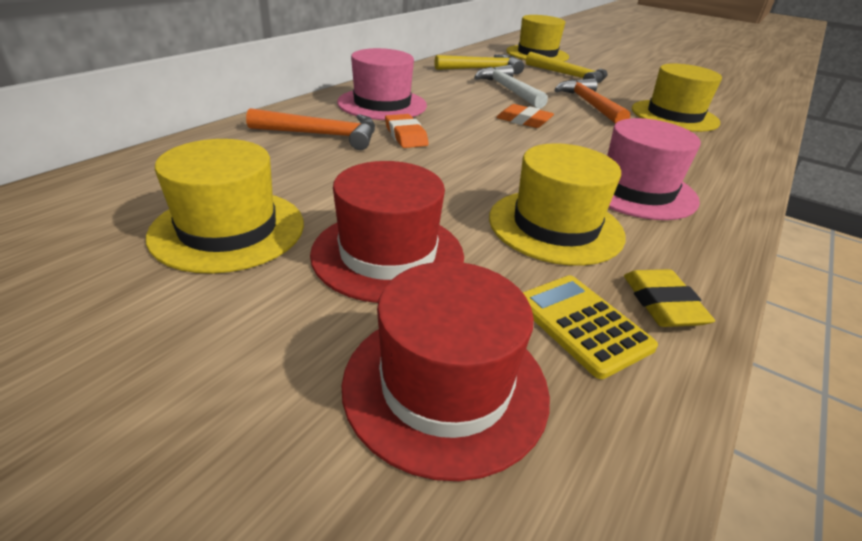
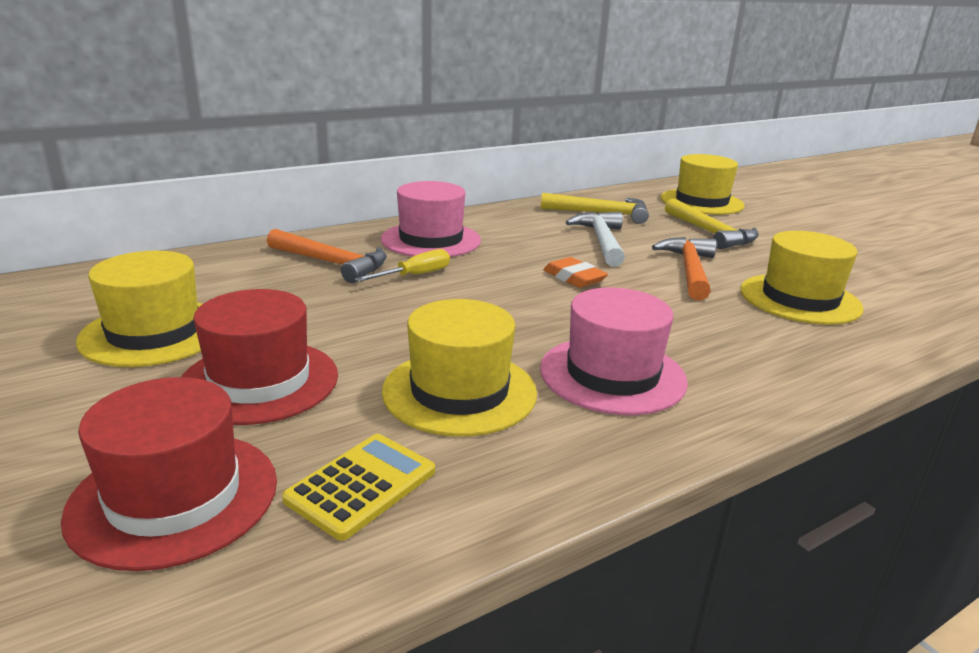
camera: 25 degrees right, 10 degrees down
orange eraser [385,114,429,148] -> yellow screwdriver [355,249,450,282]
yellow calculator [522,275,658,379] -> yellow calculator turned 45 degrees clockwise [282,434,435,541]
yellow eraser [624,269,715,327] -> none

